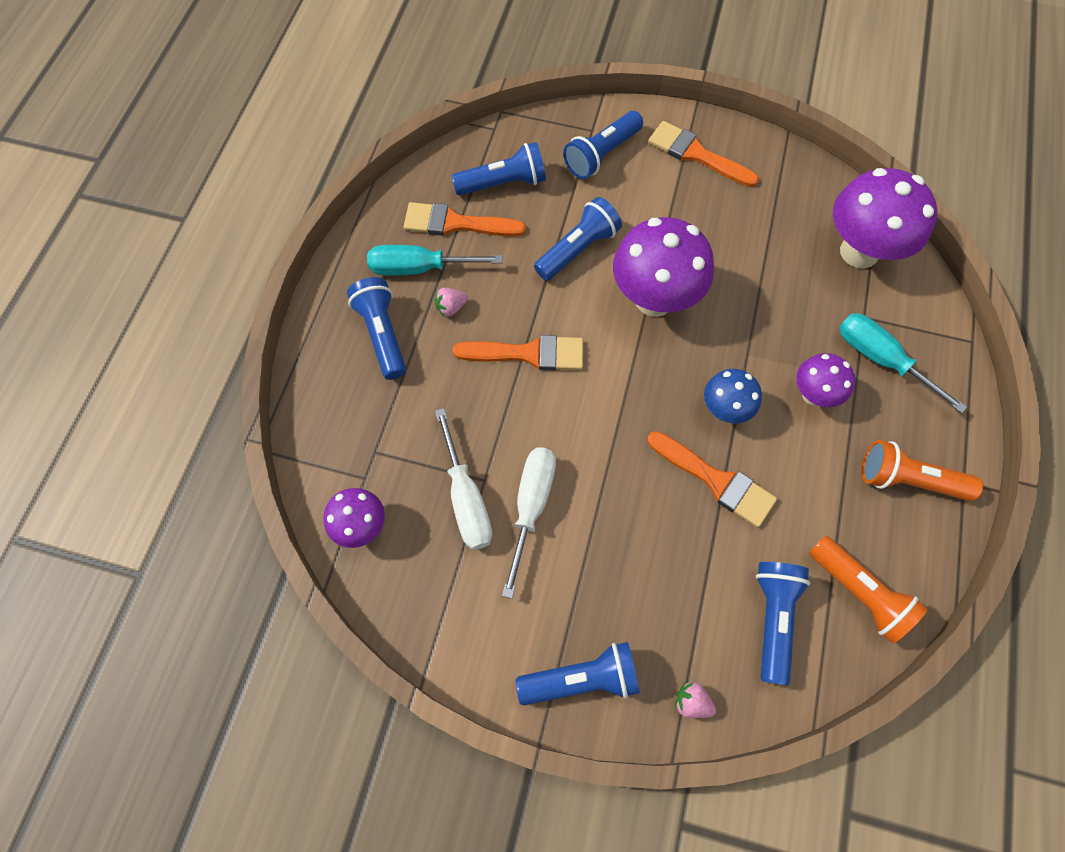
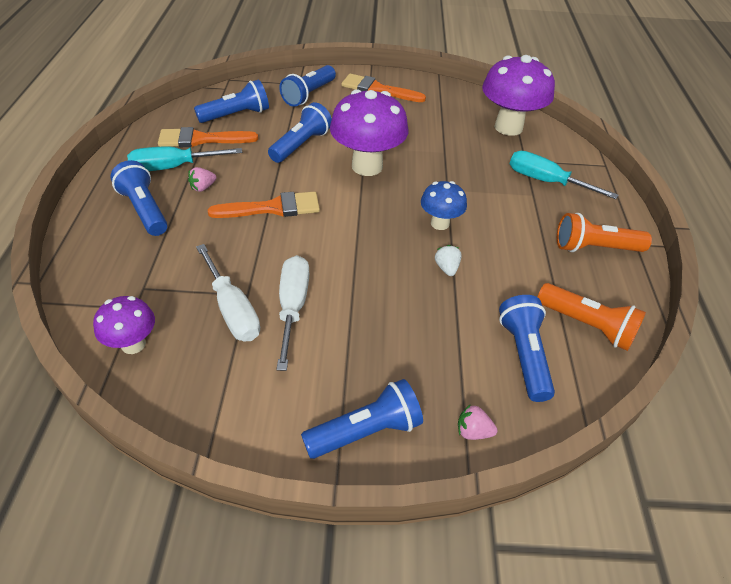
camera: 15 degrees left, 20 degrees down
orange brush [647,431,777,528] -> white strawberry [435,245,462,276]
purple mushroom [796,353,855,407] -> none

